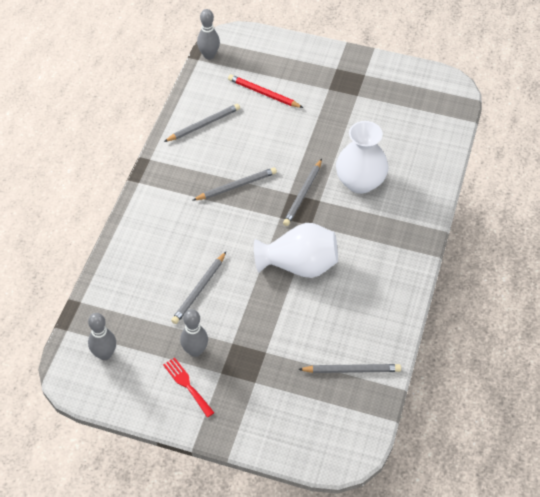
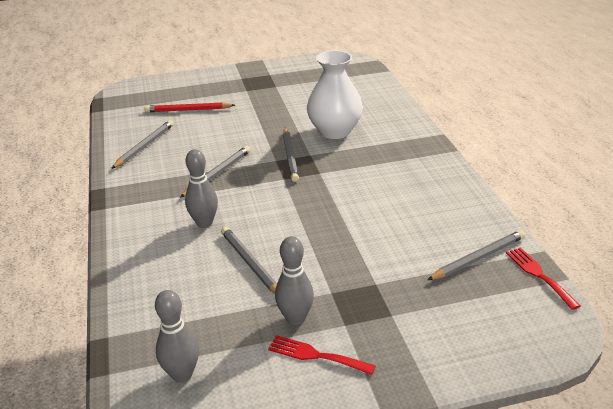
camera: 30 degrees left, 20 degrees down
grey pencil [171,252,226,324] -> grey pencil turned 150 degrees clockwise [221,227,277,294]
grey bowling pin [197,9,220,60] -> grey bowling pin moved to [185,149,218,228]
white vase [254,223,338,278] -> none
none -> red fork [506,247,580,310]

